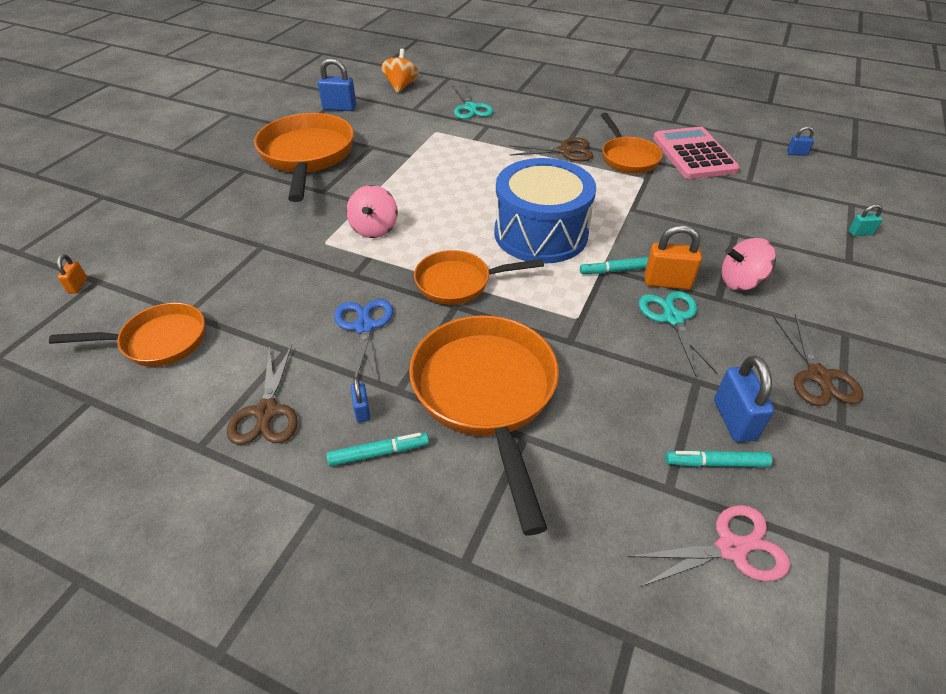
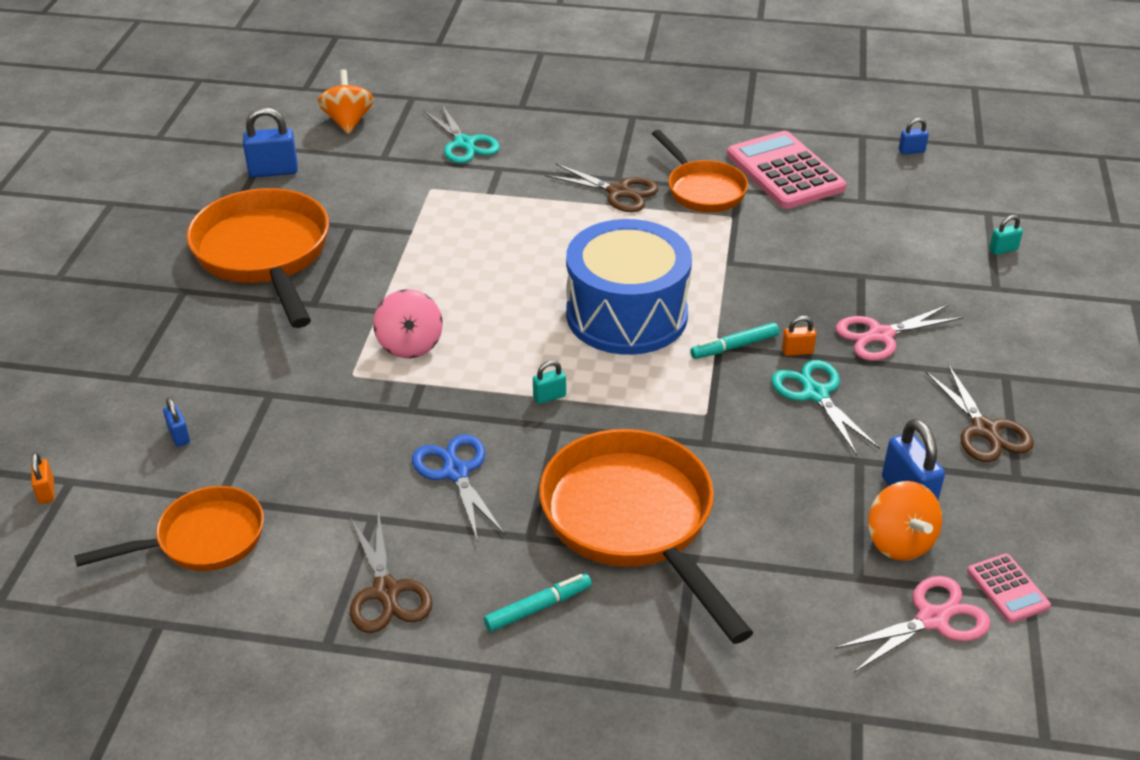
camera: 15 degrees left, 5 degrees down
blue padlock [351,378,370,423] -> blue padlock moved to [163,397,190,447]
orange pan [414,250,544,305] -> turquoise padlock [533,360,566,404]
brown scissors [508,137,593,162] -> brown scissors turned 45 degrees clockwise [545,163,658,212]
orange padlock [644,225,702,290] -> orange padlock [782,316,816,356], size x0.54
turquoise marker [665,450,772,467] -> orange spinning top [868,481,942,561]
pink spinning top [721,238,776,291] -> pink scissors [836,304,963,361]
none -> pink calculator [967,553,1051,623]

